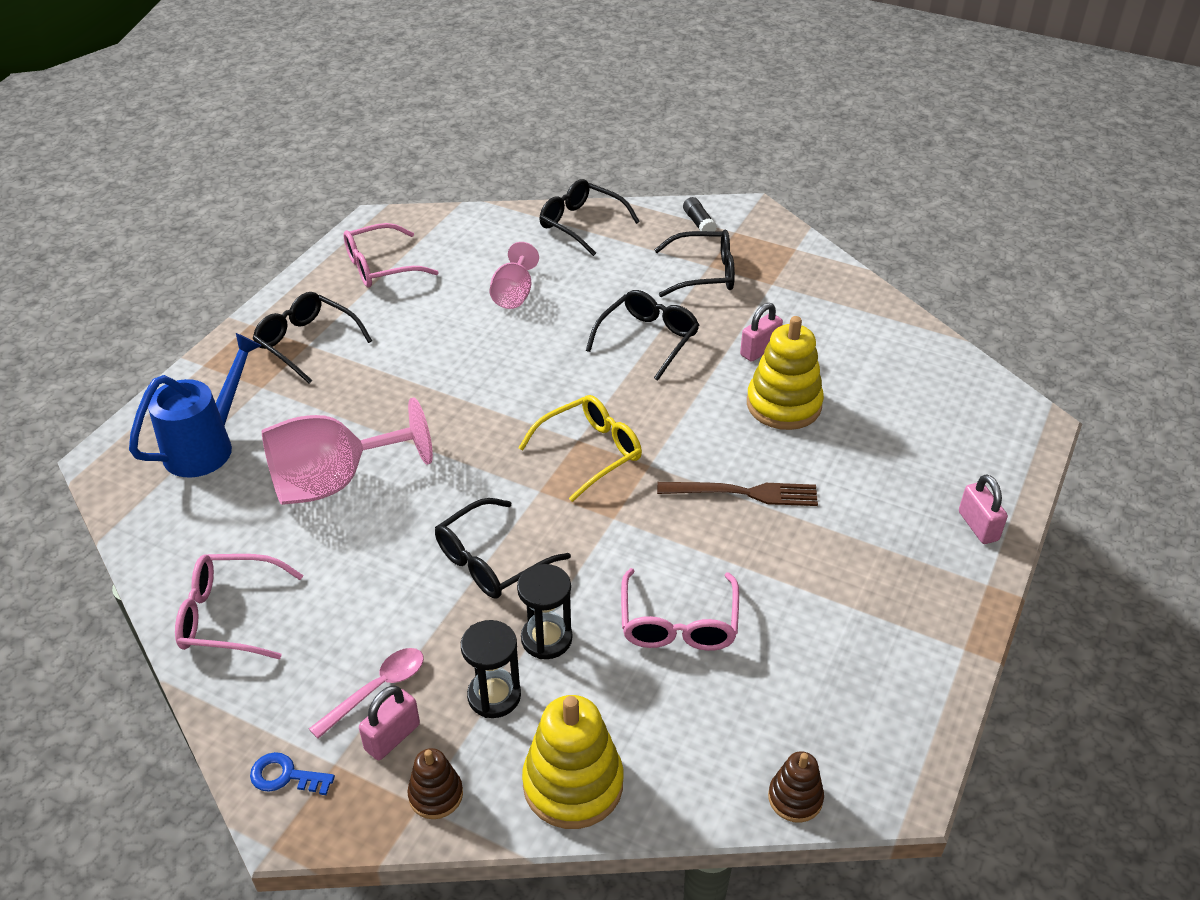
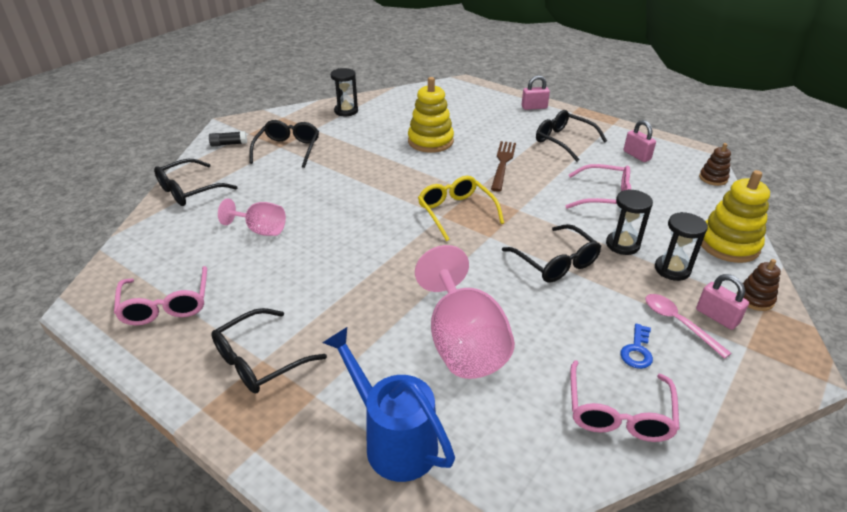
camera: 80 degrees left, 5 degrees down
blue key [250,752,335,795] -> blue key moved to [620,324,653,369]
black glasses [586,290,699,381] -> black glasses moved to [536,110,607,161]
pink padlock [740,303,783,362] -> pink padlock moved to [624,120,656,162]
none -> black hourglass [331,68,358,116]

